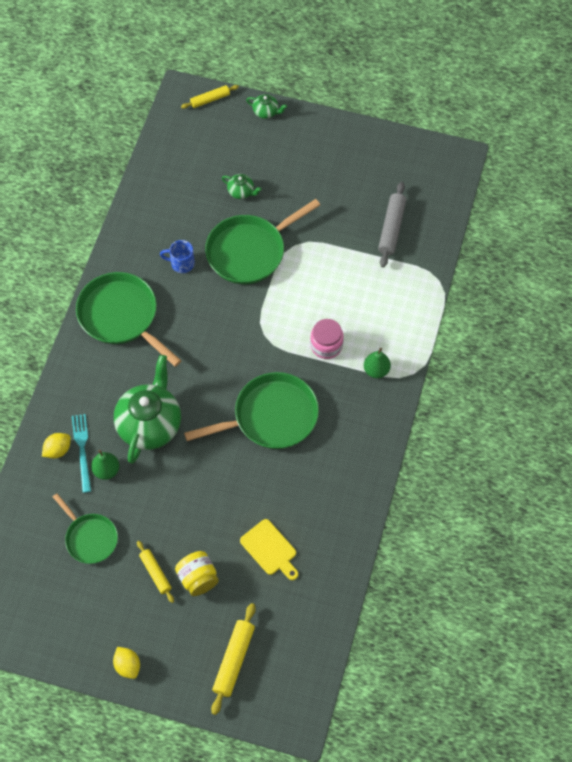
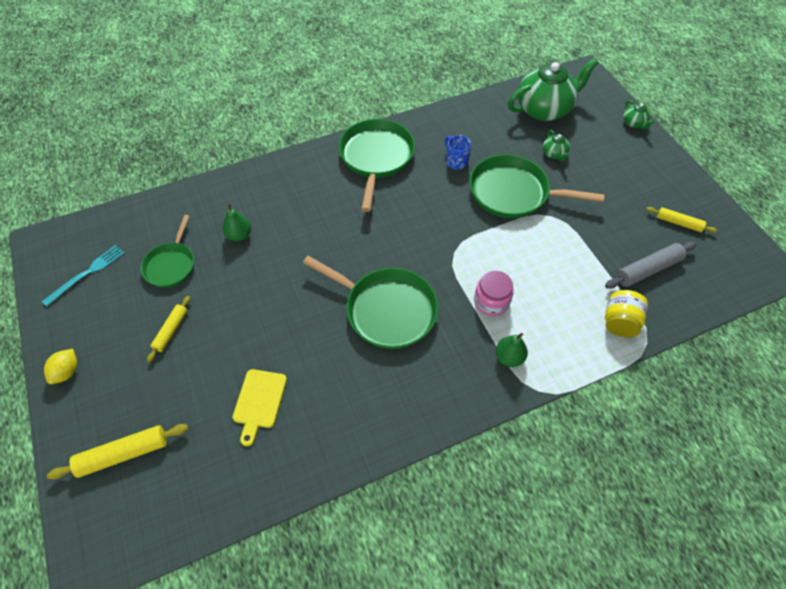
camera: 50 degrees right, 5 degrees down
yellow lemon [42,433,71,458] -> none
turquoise fork [72,414,91,493] -> turquoise fork moved to [42,245,124,307]
green teapot [114,355,181,464] -> green teapot moved to [508,59,598,121]
yellow jar [175,551,219,596] -> yellow jar moved to [605,290,648,337]
yellow rolling pin [181,85,239,109] -> yellow rolling pin moved to [646,207,717,233]

